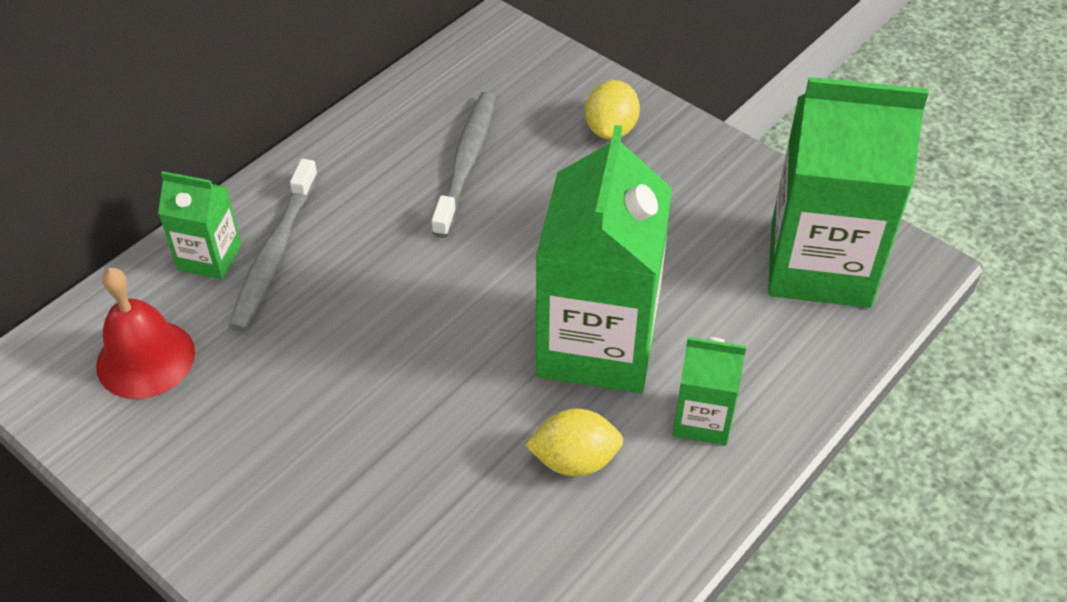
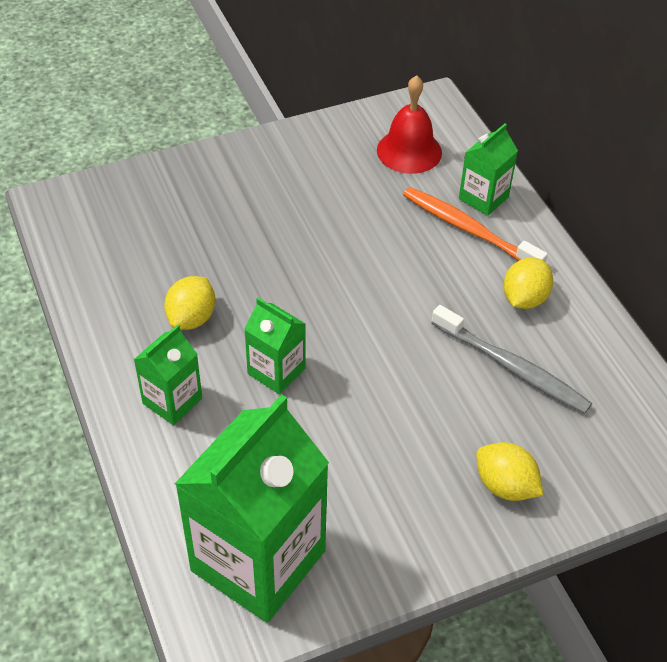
camera: 115 degrees right, 0 degrees up
grey toothbrush [228,159,318,331] -> orange toothbrush [403,187,548,262]
green carton [536,125,672,393] -> green carton [244,297,306,394], size x0.49
none -> yellow lemon [503,257,553,309]

